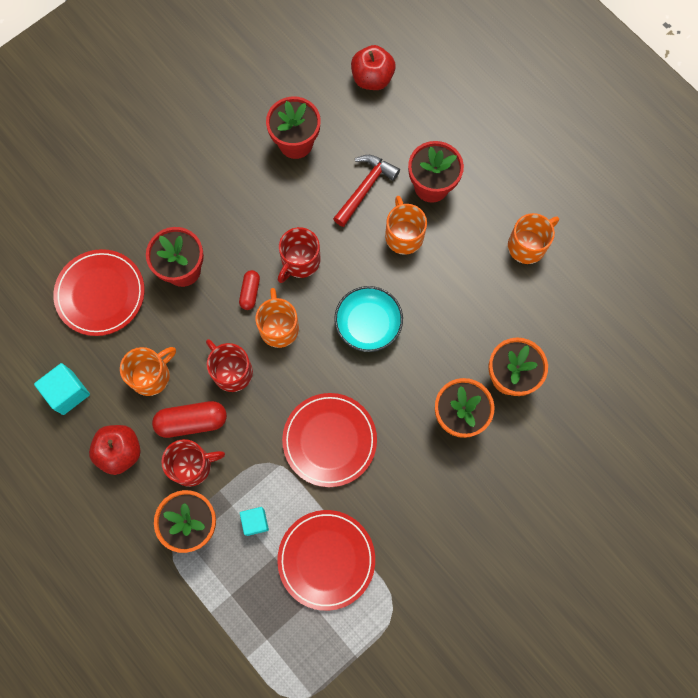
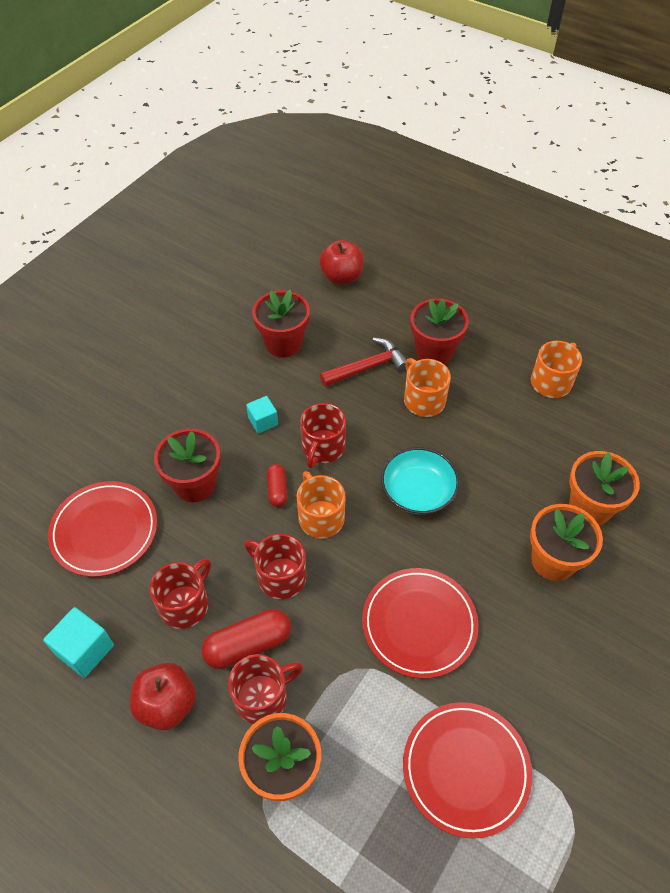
camera: 15 degrees left, 20 degrees down
orange mug [120,347,176,396] -> red mug [149,559,211,629]
turquoise cube [240,507,269,536] -> turquoise cube moved to [246,396,278,433]
red hammer [333,155,400,227] -> red hammer turned 45 degrees clockwise [320,337,407,387]

